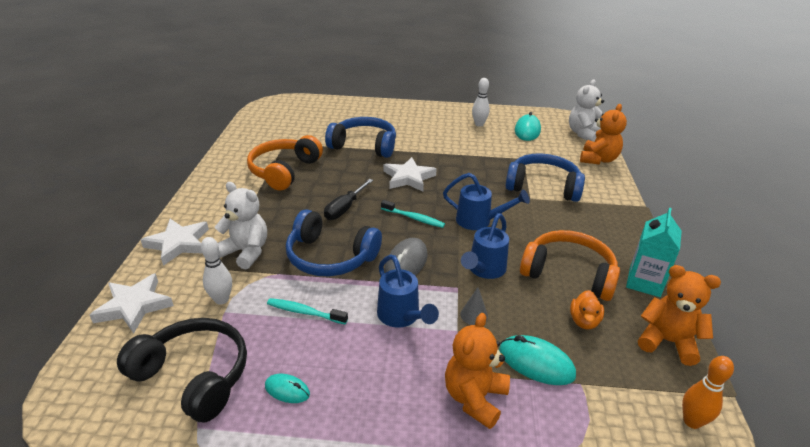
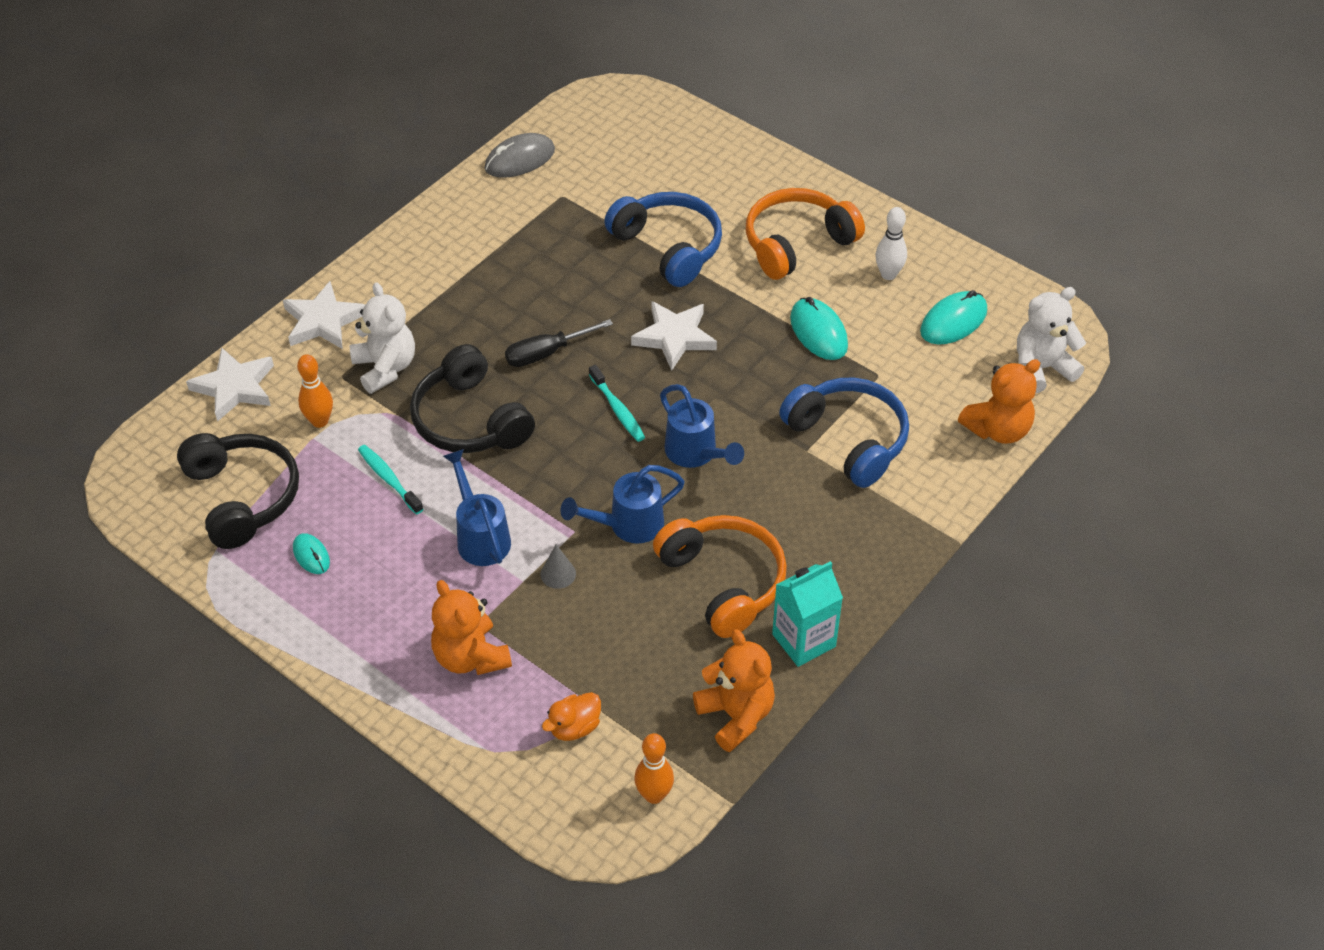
camera: 35 degrees right, 15 degrees up
white bowling pin [200,237,232,305] -> orange bowling pin [297,354,333,428]
orange headphones [247,135,323,191] -> orange headphones moved to [746,188,865,280]
blue headphones [286,209,382,276] -> black headphones [410,344,535,453]
blue watering can [377,254,439,328] -> blue watering can turned 150 degrees clockwise [443,449,511,566]
grey mouse [385,238,427,276] -> grey mouse moved to [485,133,555,178]
orange teddy bear [445,313,510,429] -> orange teddy bear turned 90 degrees counterclockwise [431,580,512,675]
turquoise mouse [499,335,576,385] -> turquoise mouse moved to [790,297,848,360]
orange duck [570,290,604,330] -> orange duck moved to [542,692,601,741]

